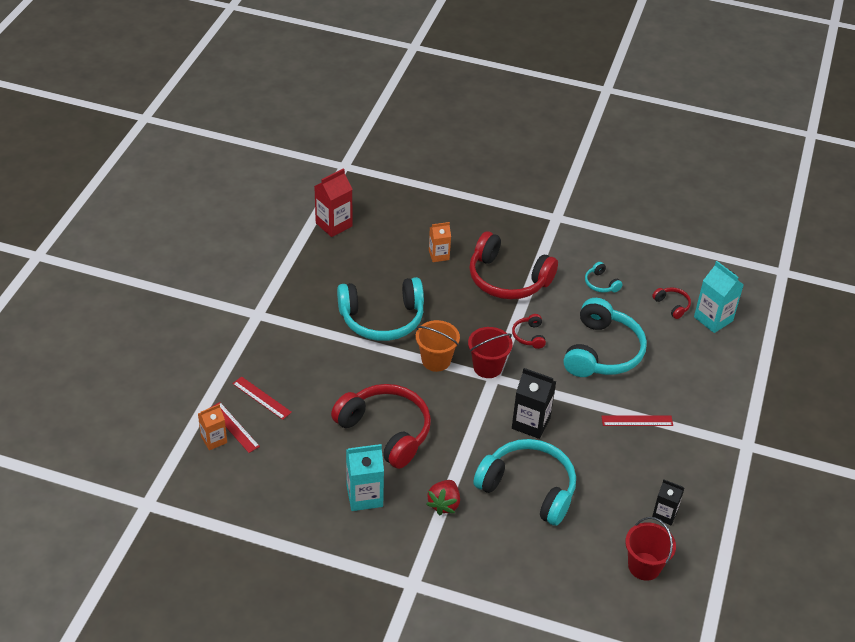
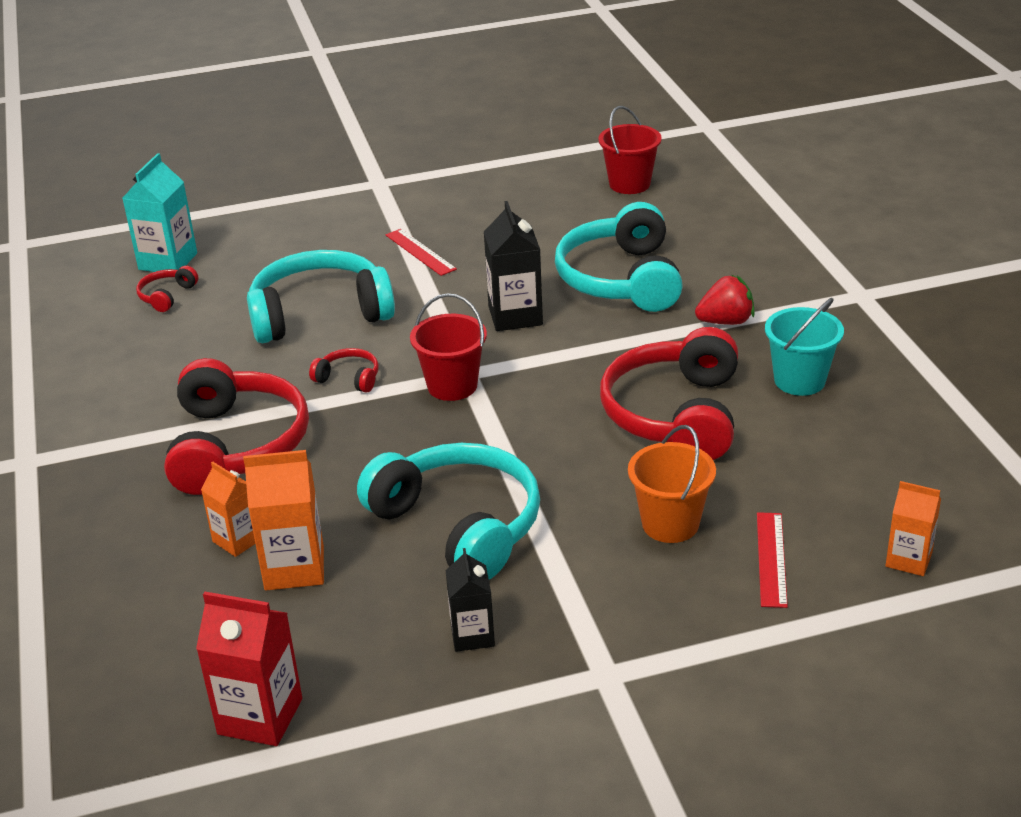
camera: 120 degrees left, 10 degrees down
red ruler [210,402,260,453] -> none
turquoise carton [346,444,384,511] -> turquoise bucket [765,298,844,396]
orange bucket [416,320,460,372] -> orange bucket moved to [628,425,716,543]
red headphones [512,314,546,349] -> red headphones turned 120 degrees counterclockwise [309,348,379,393]
turquoise headphones [585,262,623,293] -> none
black carton [652,479,684,525] -> black carton moved to [446,548,495,652]
none -> orange carton [243,450,324,590]

